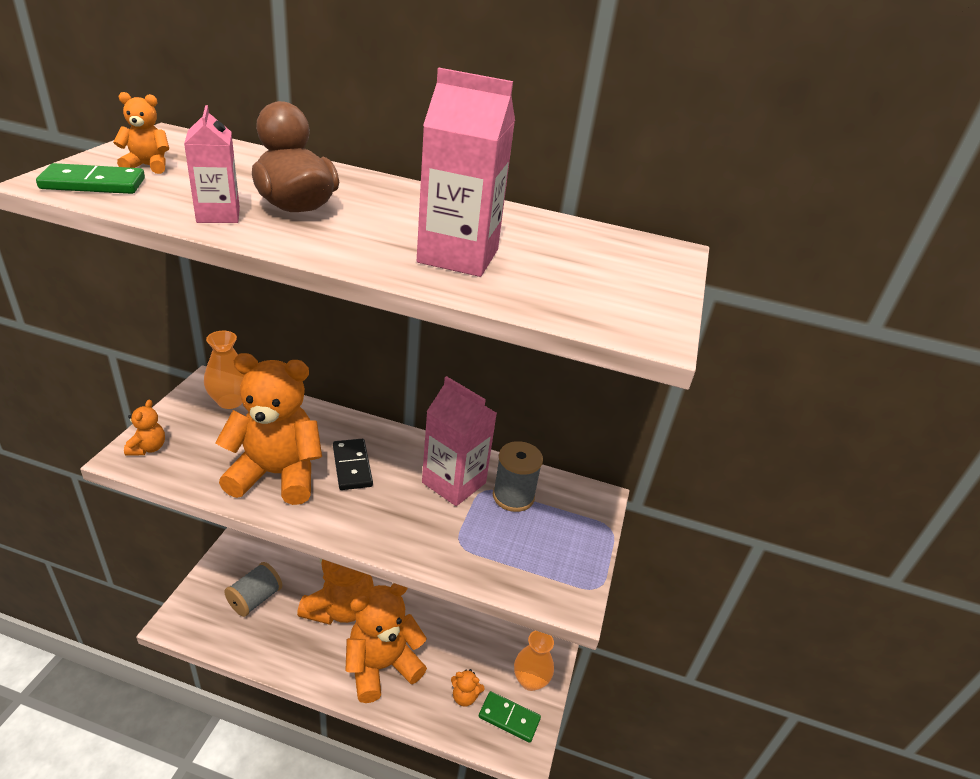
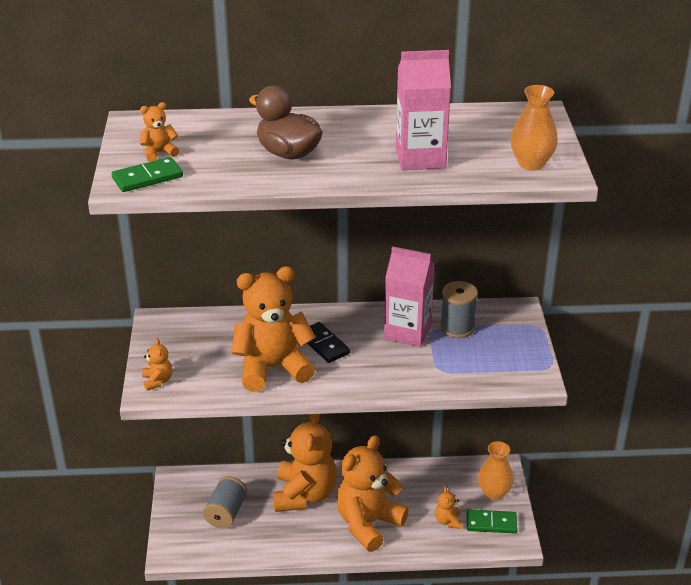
camera: 15 degrees left, 0 degrees up
pink carton [184,105,240,223] -> none
orange vase [204,331,244,409] -> orange vase moved to [511,85,558,171]
orange teddy bear [451,669,485,707] -> orange teddy bear turned 90 degrees clockwise [435,486,462,529]

